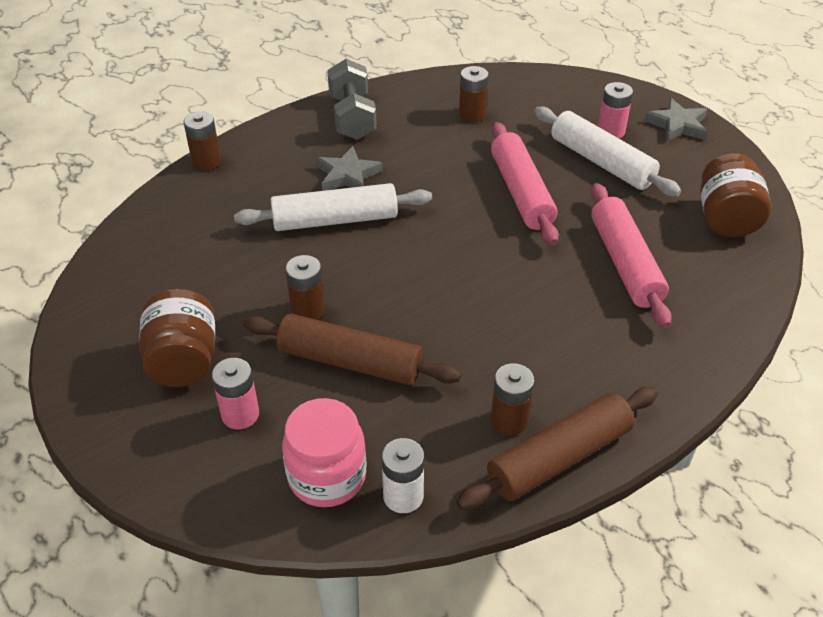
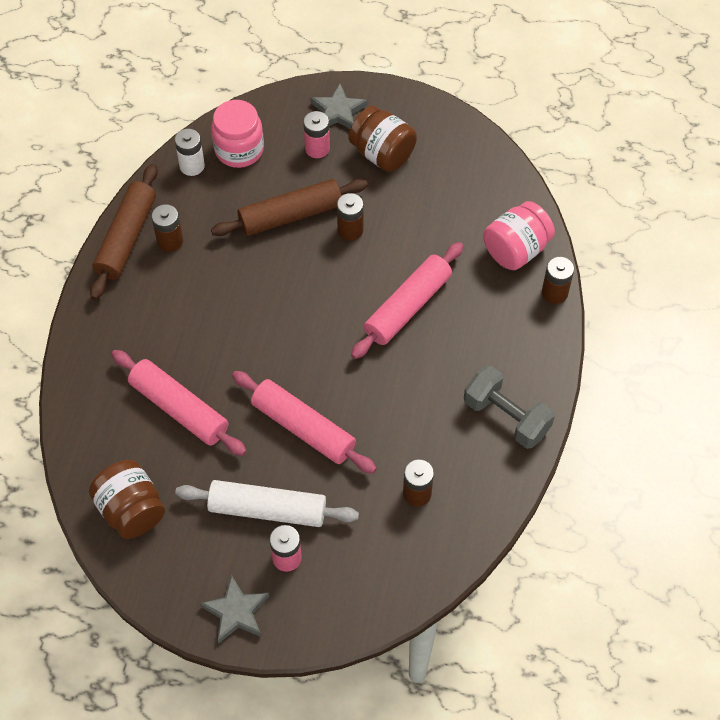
camera: 140 degrees right, 15 degrees up
white rolling pin [234,183,432,231] -> pink rolling pin [351,242,463,359]
grey star [316,146,383,191] -> grey star moved to [311,84,367,129]
none -> pink jar [483,201,555,270]

